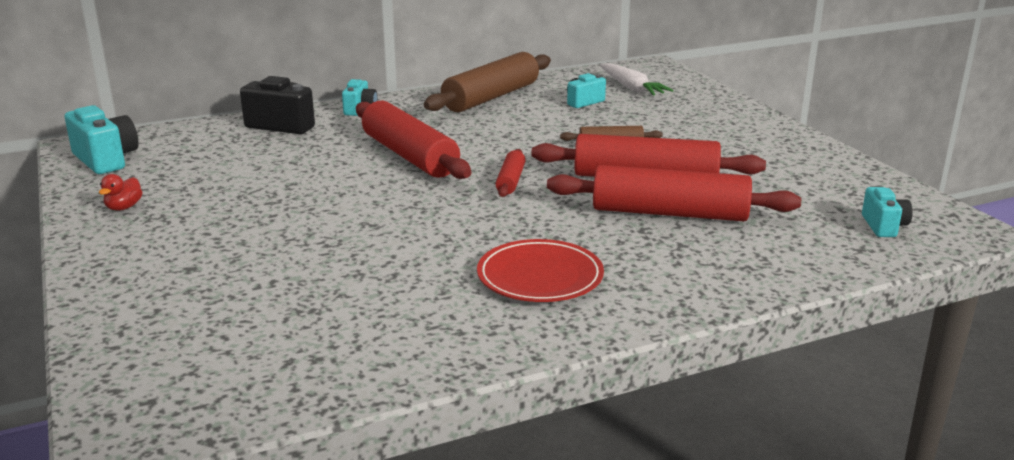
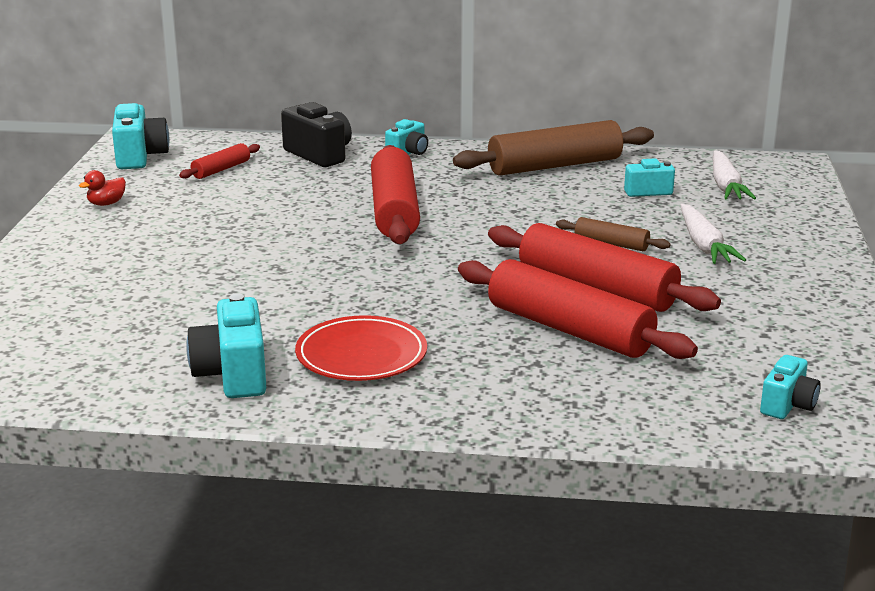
camera: 30 degrees right, 0 degrees up
red rolling pin [495,149,525,197] -> red rolling pin moved to [179,143,260,179]
none -> turquoise camera [186,294,267,398]
none -> white carrot [680,204,746,264]

